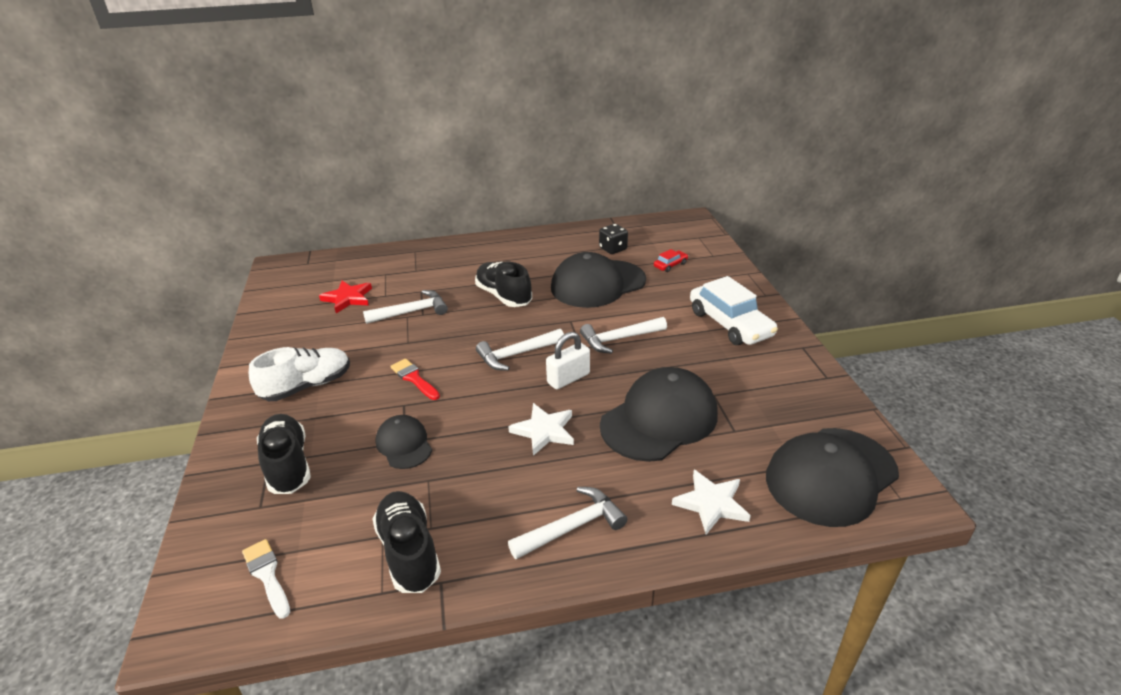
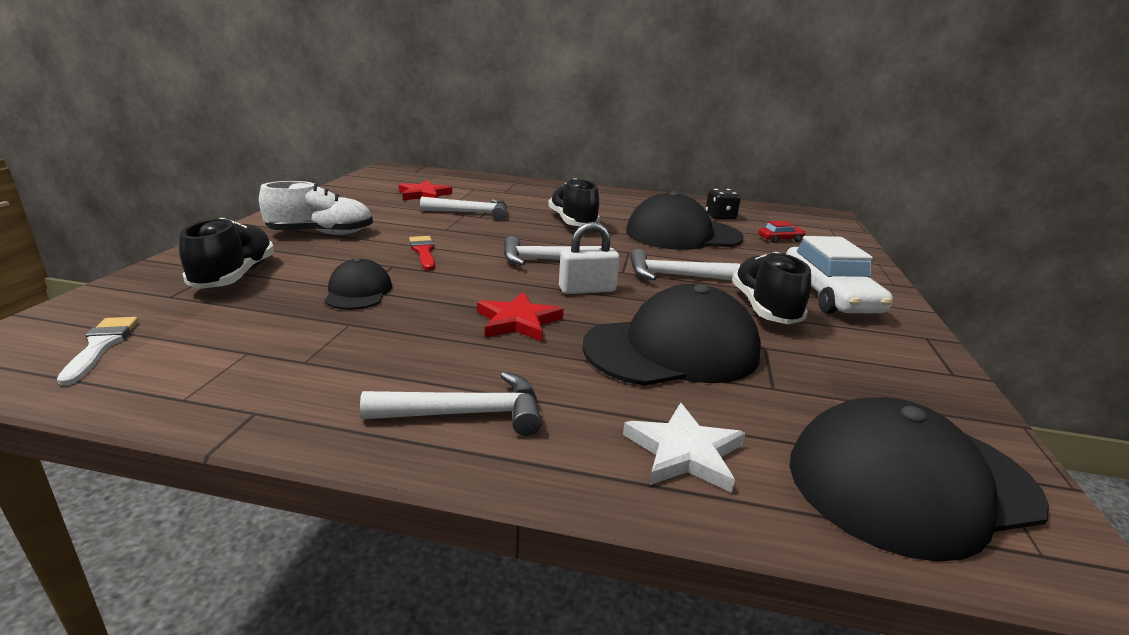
camera: 20 degrees right, 10 degrees down
black shoe [373,491,441,593] -> black shoe moved to [732,252,811,325]
white star [508,403,574,456] -> red star [477,292,564,342]

